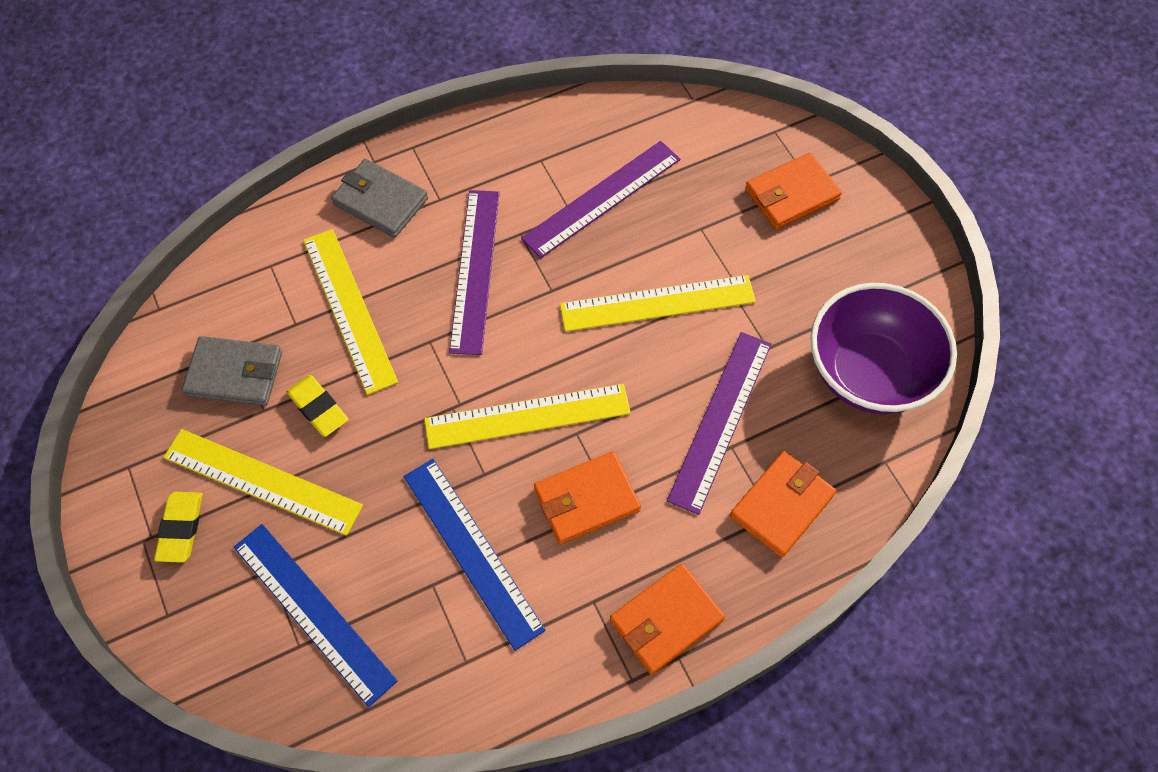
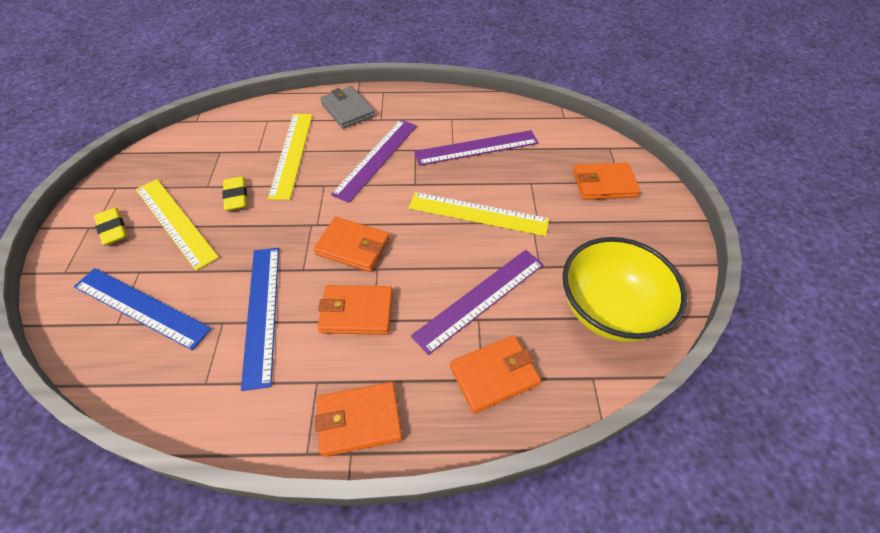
camera: 25 degrees right, 10 degrees down
yellow eraser [154,492,203,563] -> yellow eraser turned 60 degrees counterclockwise [94,208,127,246]
grey wallet [182,336,282,406] -> none
blue ruler [234,524,398,707] -> blue ruler turned 45 degrees counterclockwise [74,268,212,350]
yellow ruler [424,384,631,449] -> orange wallet [313,217,390,272]
purple bowl [810,283,957,414] -> yellow bowl [563,237,687,342]

